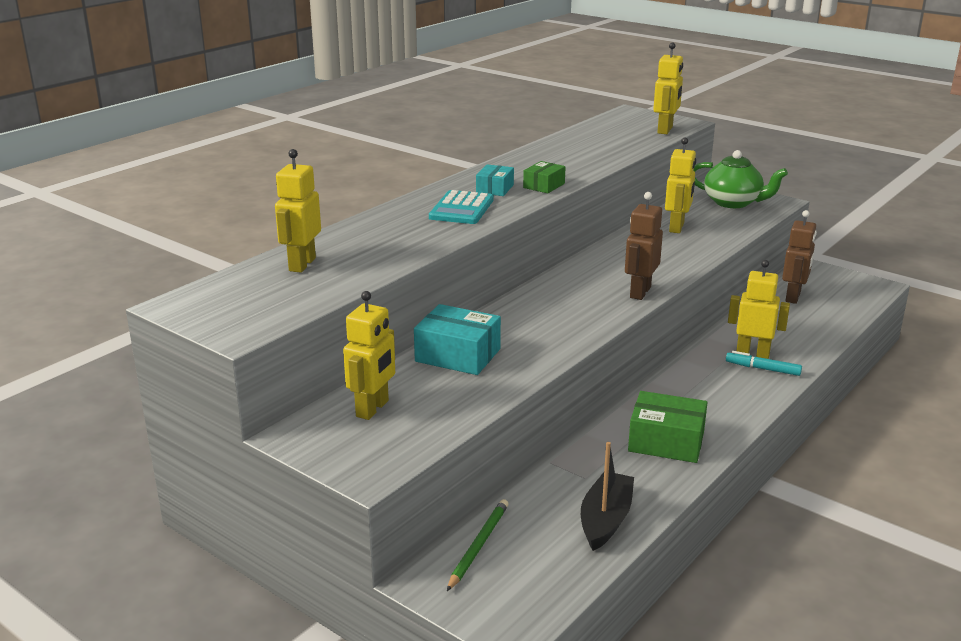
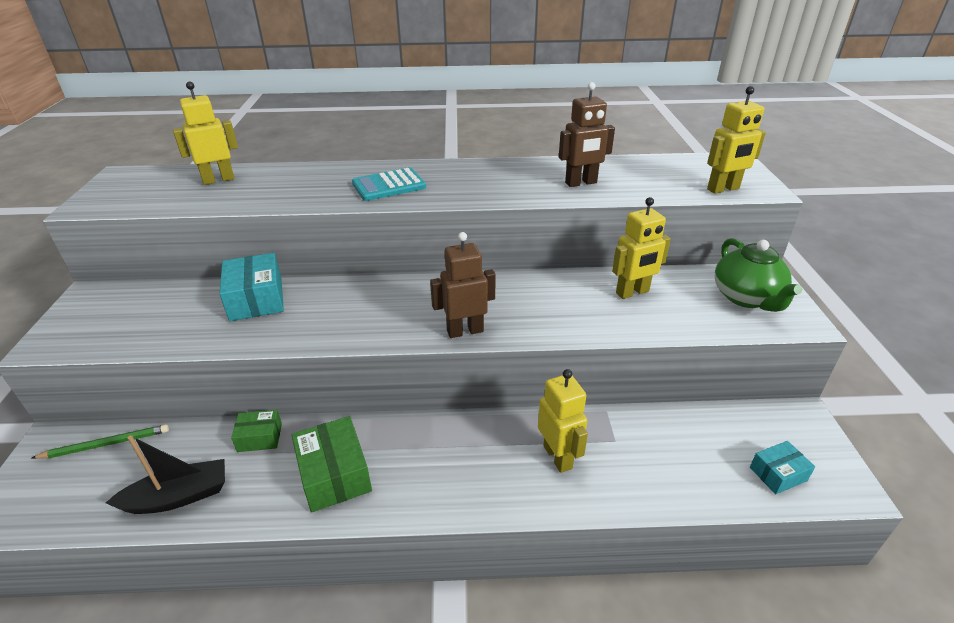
camera: 50 degrees right, 10 degrees up
yellow robot [343,291,395,420] -> none
turquoise box [476,164,514,196] -> turquoise box moved to [750,441,815,494]
green box [523,161,566,193] -> green box moved to [231,410,282,452]
turquoise marker [726,351,802,376] -> none
brown robot [782,210,817,304] -> brown robot moved to [559,82,615,187]

